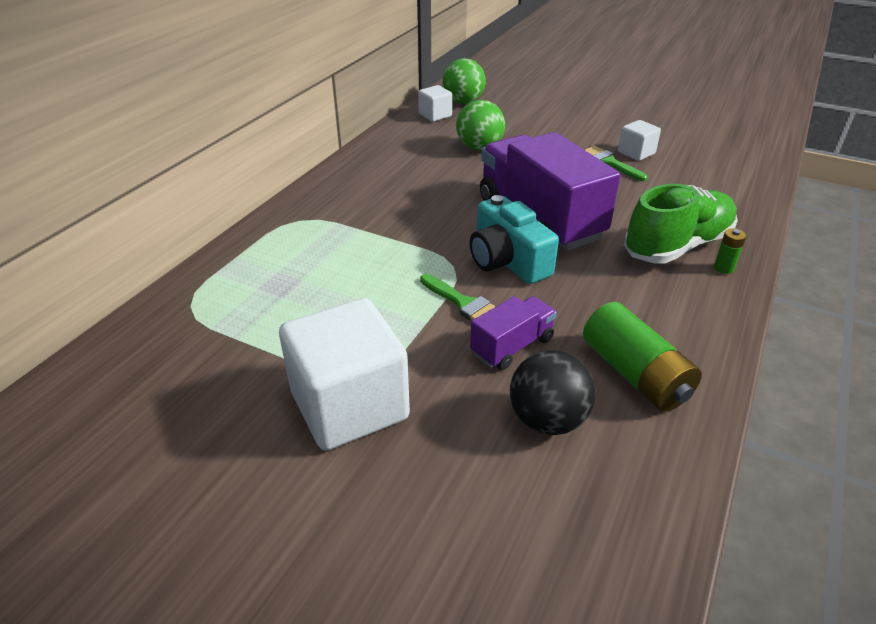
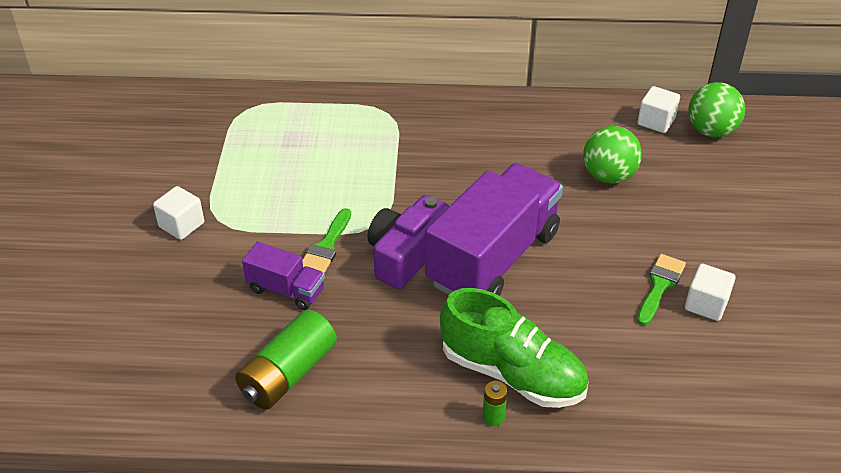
camera: 65 degrees right, 5 degrees up
white cube [279,298,410,451] -> white cube [153,186,204,240], size x0.48
turquoise camera [470,195,559,284] -> purple camera [367,195,449,289]
black ball [510,350,595,435] -> none

